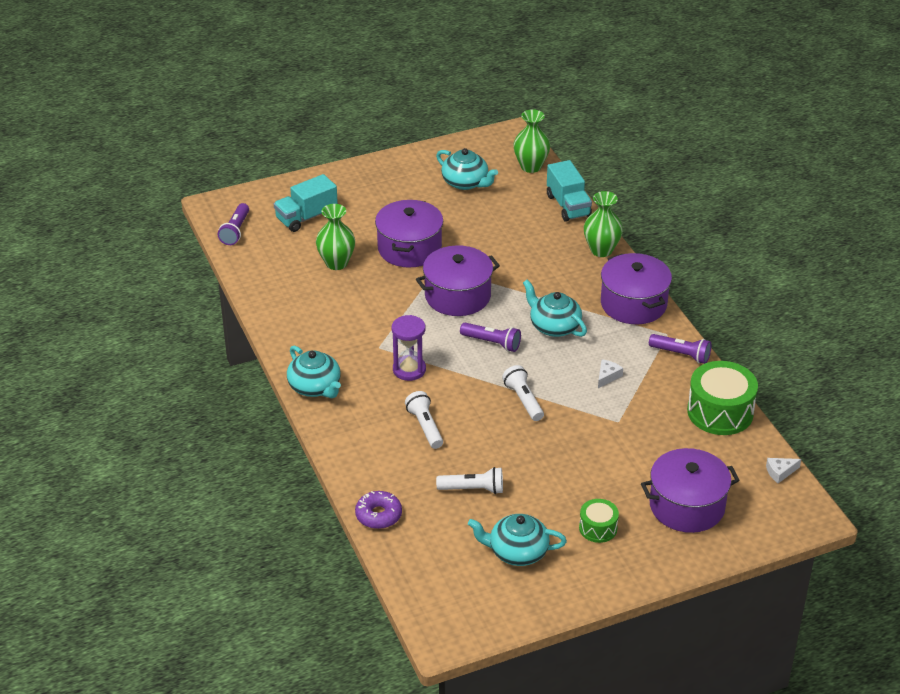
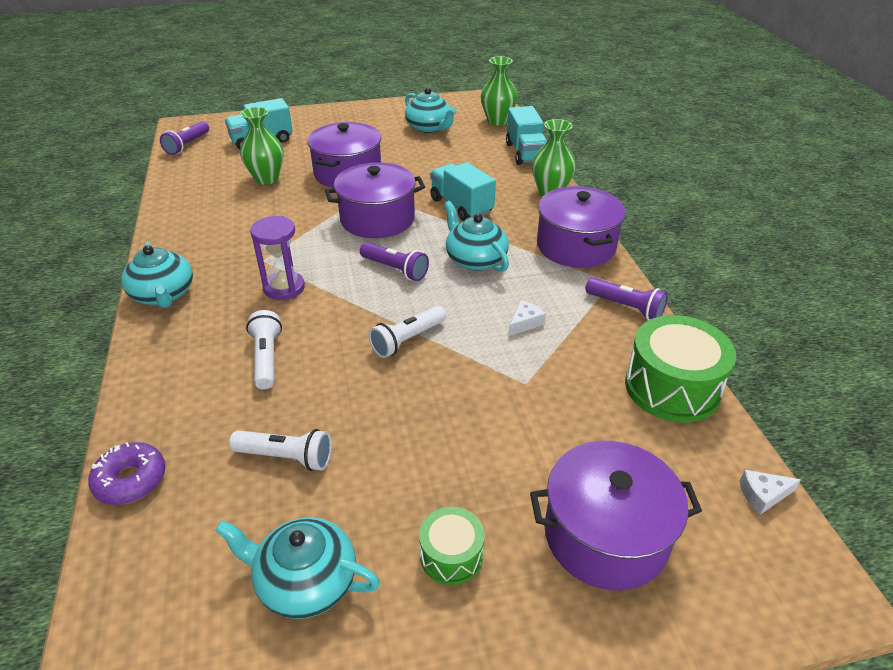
camera: 10 degrees right, 0 degrees up
white flashlight [502,365,544,421] -> white flashlight turned 120 degrees counterclockwise [369,306,446,358]
none -> turquoise truck [430,162,496,221]

